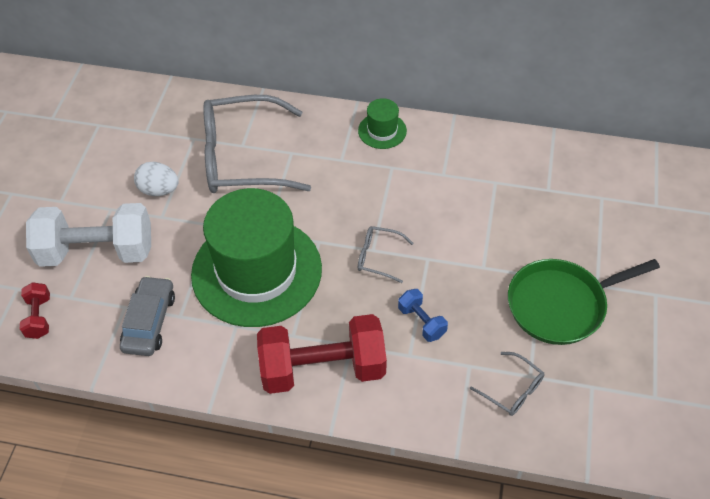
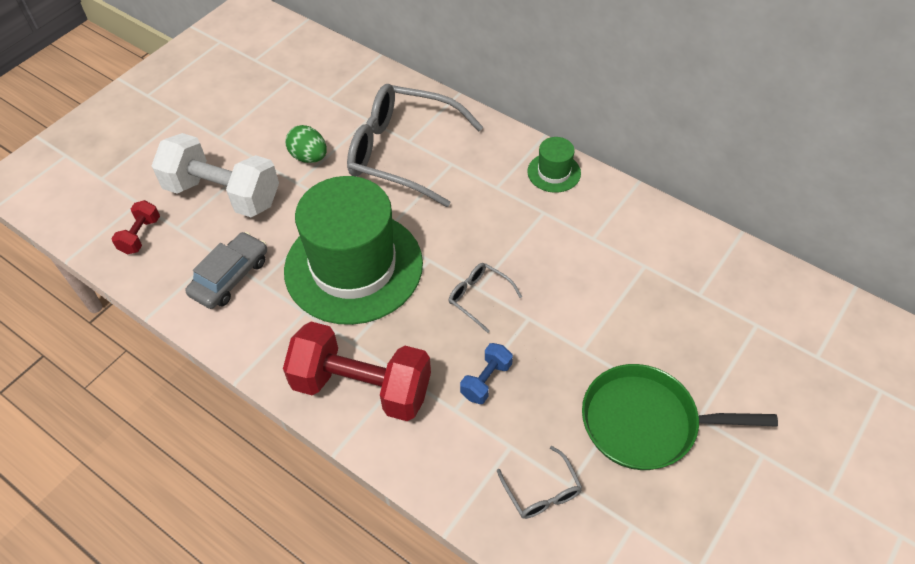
camera: 25 degrees right, 0 degrees up
white egg [134,162,179,196] -> green egg [285,125,327,163]
blue dumbbell [398,289,448,342] -> blue dumbbell turned 45 degrees clockwise [460,343,513,404]

